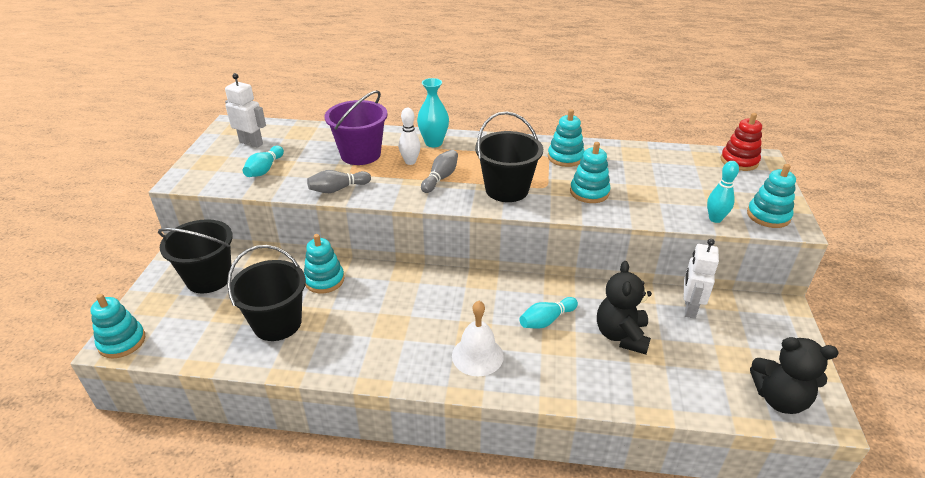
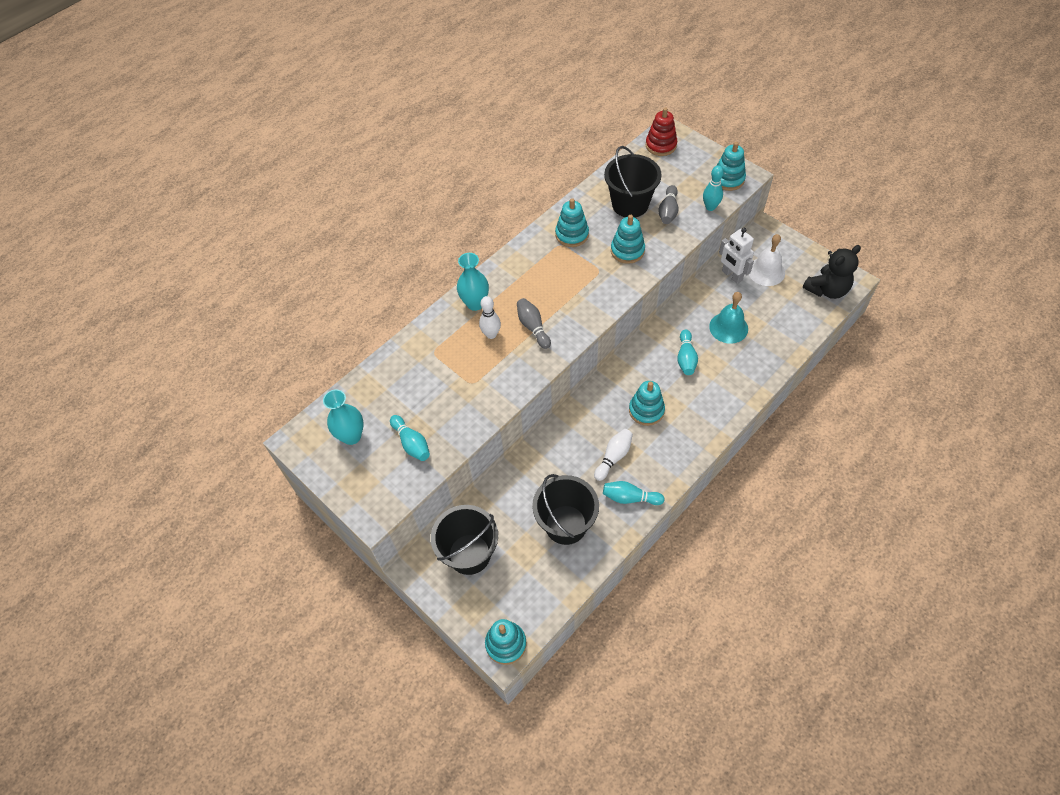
camera: 50 degrees left, 20 degrees up
white robot [225,73,266,148] -> turquoise vase [323,389,364,445]
turquoise stacking toy [304,234,344,293] -> turquoise stacking toy moved to [629,381,665,426]
grey bowling pin [307,170,371,193] -> grey bowling pin moved to [658,185,678,224]
purple bucket [324,90,388,165] -> none
white bell [452,301,504,376] -> white bell moved to [749,234,785,286]
black bucket [475,111,543,202] -> black bucket moved to [604,146,662,218]
black teddy bear [597,261,652,354] -> turquoise bell [709,292,748,344]
none -> white bowling pin [594,429,633,481]
none -> turquoise bowling pin [603,481,664,505]

